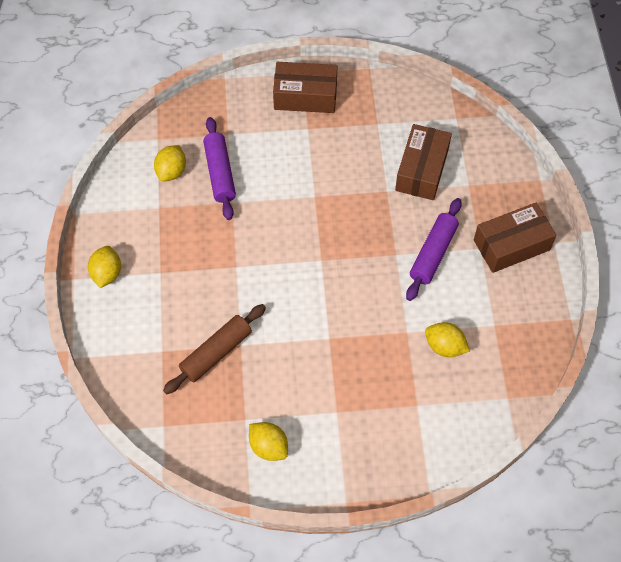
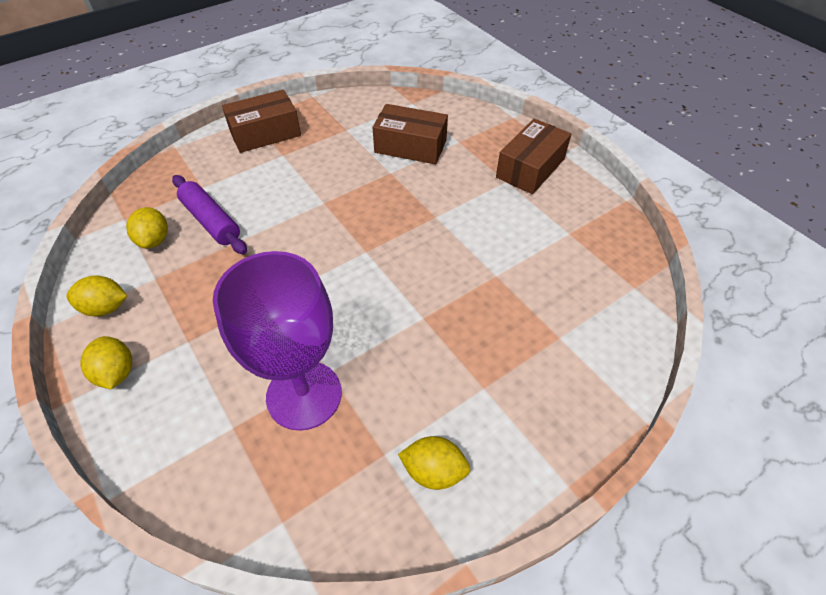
camera: 30 degrees left, 10 degrees down
brown rolling pin [163,304,266,394] -> purple goblet [213,251,342,431]
brown box [395,124,452,200] -> brown box turned 60 degrees counterclockwise [373,104,448,164]
purple rolling pin [406,198,462,301] -> none
yellow lemon [425,322,470,357] -> yellow lemon moved to [66,275,127,317]

